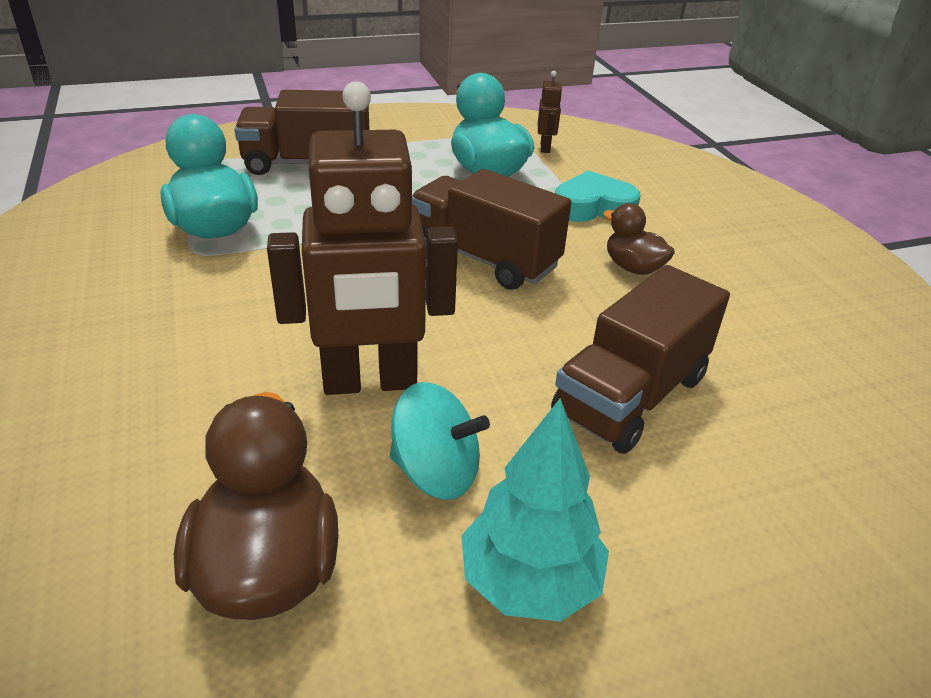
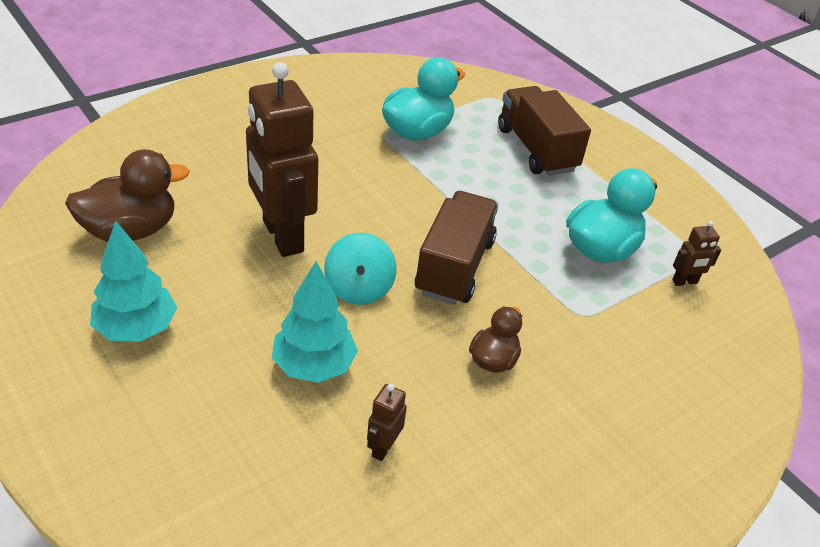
camera: 70 degrees right, 5 degrees up
turquoise spinning top [390,382,490,500] -> turquoise spinning top moved to [324,233,397,305]
brown truck [551,265,730,454] -> turquoise tree [272,261,358,383]
turquoise heart [555,170,641,222] -> none
none -> brown robot [367,384,407,461]

